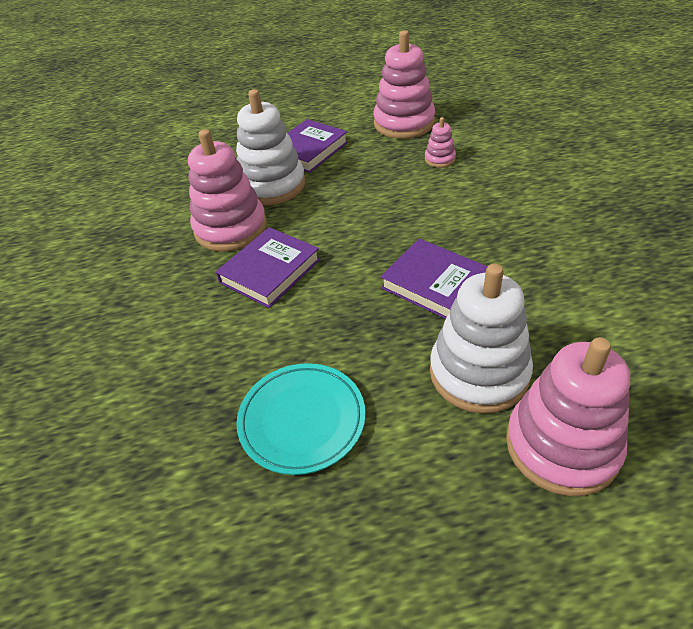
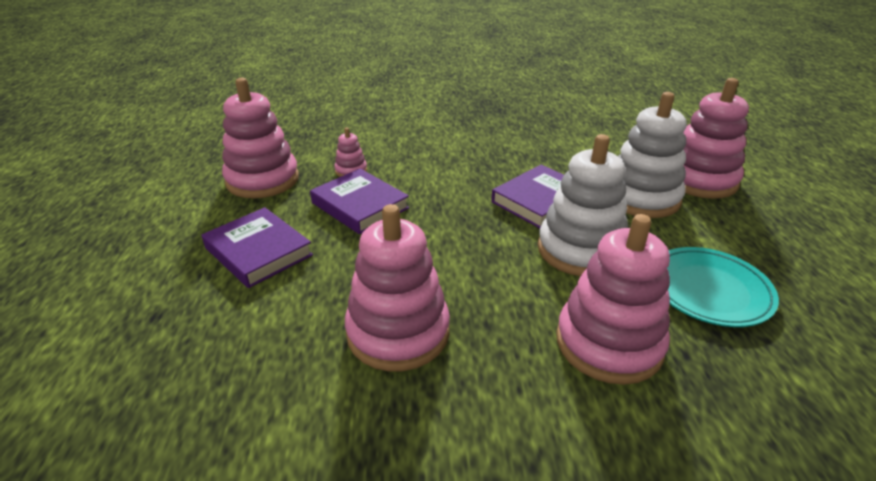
camera: 85 degrees left, 10 degrees down
purple book [216,227,320,308] -> purple book moved to [310,168,409,234]
white stacking toy [236,89,306,205] -> white stacking toy moved to [538,134,628,276]
none -> pink stacking toy [556,214,670,385]

